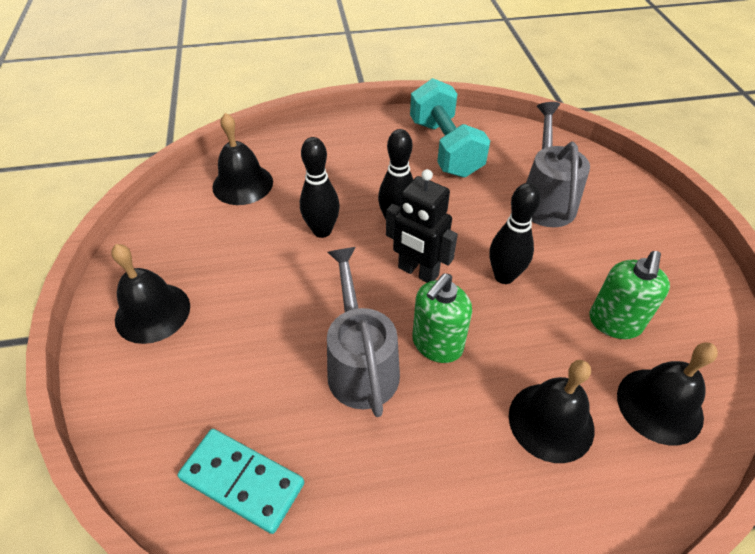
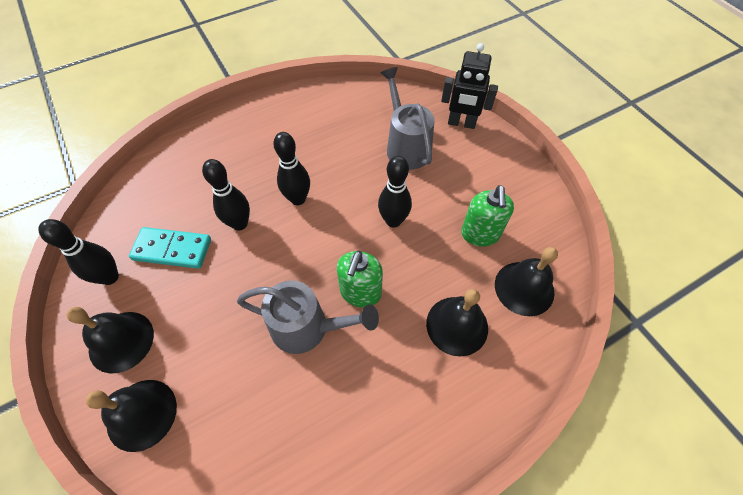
camera: 20 degrees left, 10 degrees up
turquoise domino [178,429,304,534] -> turquoise domino moved to [129,227,211,269]
black bell [212,113,273,205] -> black bell moved to [86,380,177,452]
grey watering can [327,247,400,417] -> grey watering can turned 135 degrees clockwise [237,280,379,354]
black robot [386,169,458,283] -> black robot moved to [441,43,498,129]
turquoise dumbbell [410,78,490,178] -> none
none -> black bowling pin [38,219,119,285]

